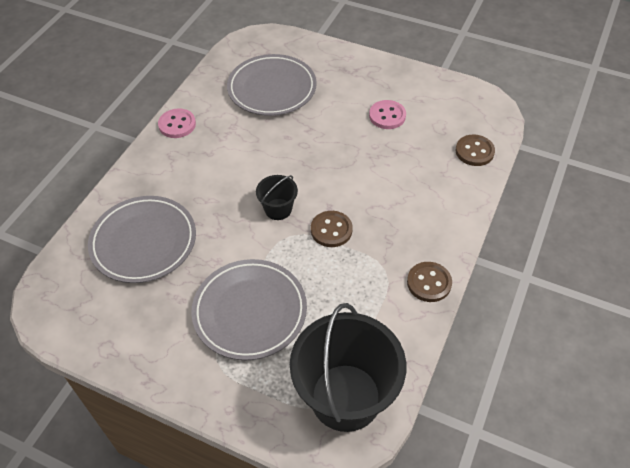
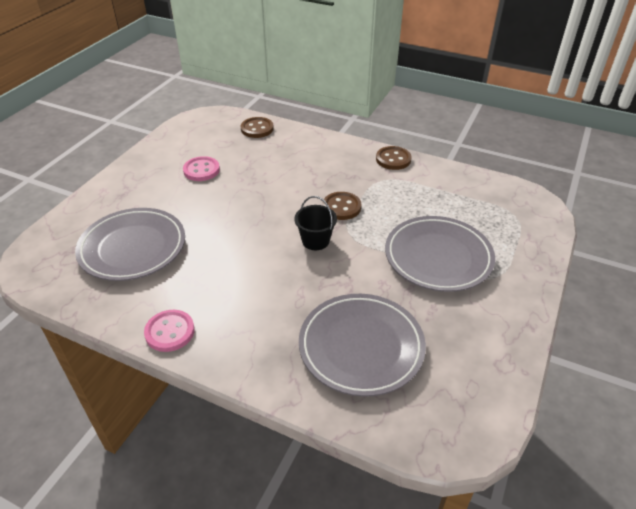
camera: 90 degrees left, 10 degrees down
black bucket [290,303,406,432] -> none

